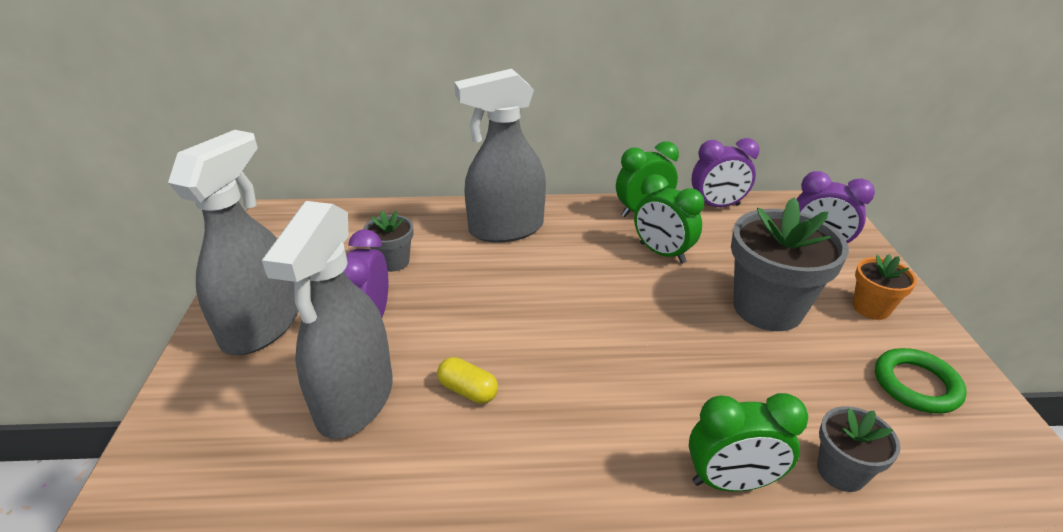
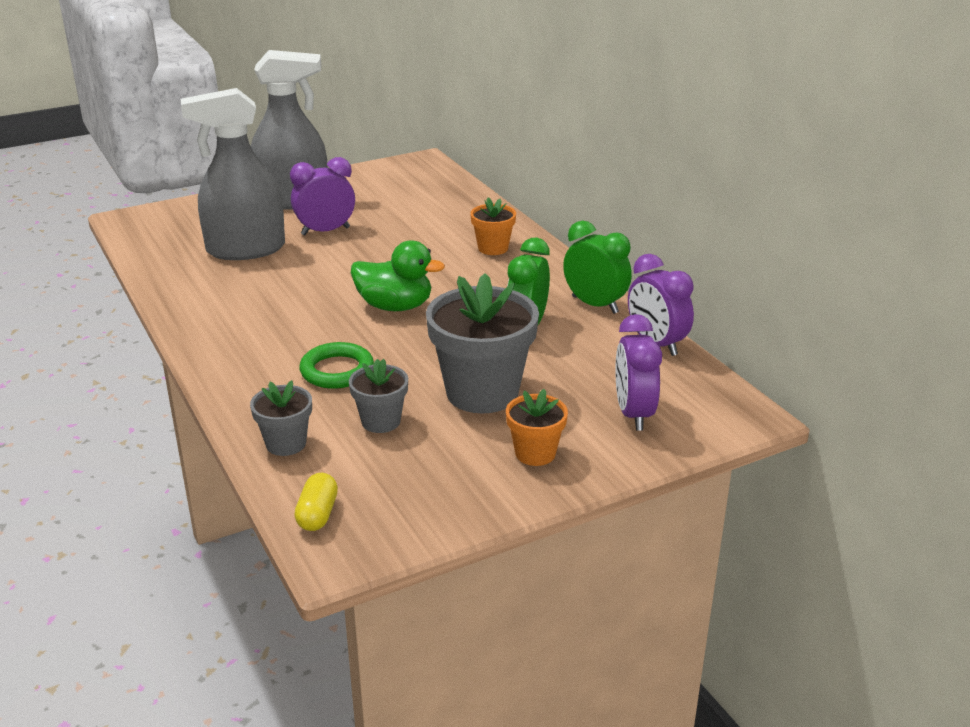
camera: 65 degrees right, 5 degrees down
grey flower pot [363,211,414,272] -> grey flower pot moved to [349,359,408,433]
yellow capsule [437,357,498,404] -> yellow capsule moved to [294,473,338,531]
grey spray bottle [454,69,546,243] -> orange flower pot [470,197,516,255]
green clock [689,393,808,492] -> none
green ring [875,348,967,414] -> green ring moved to [299,342,374,389]
none -> green duck [351,240,445,311]

